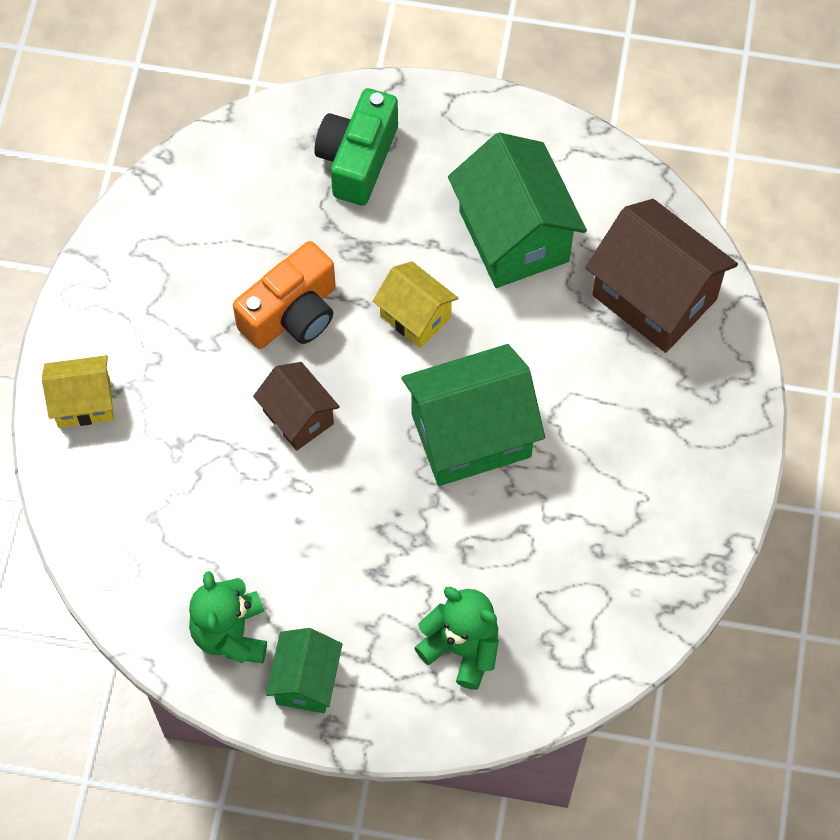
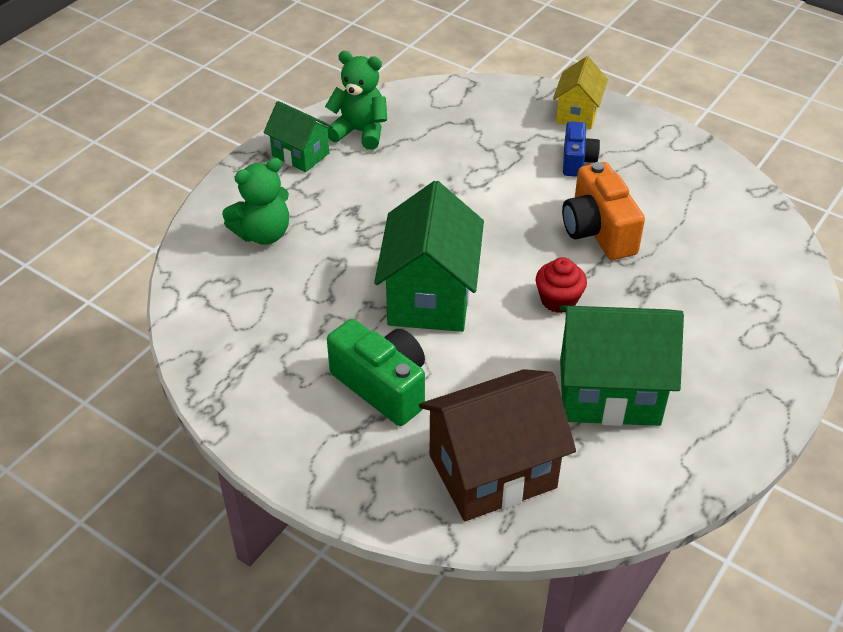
camera: 115 degrees right, 20 degrees down
brown house [253,362,340,451] -> none
green camera [315,88,398,206] -> green camera moved to [327,319,425,426]
yellow house [373,261,458,348] -> red cupcake [536,257,587,313]
none -> blue camera [563,121,600,177]

